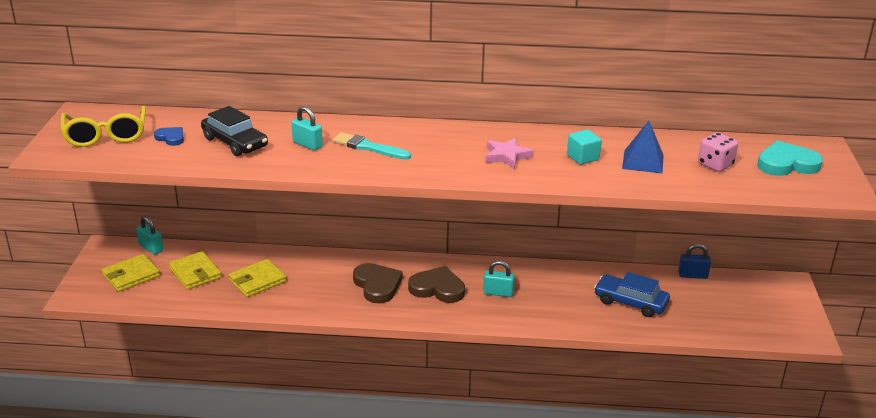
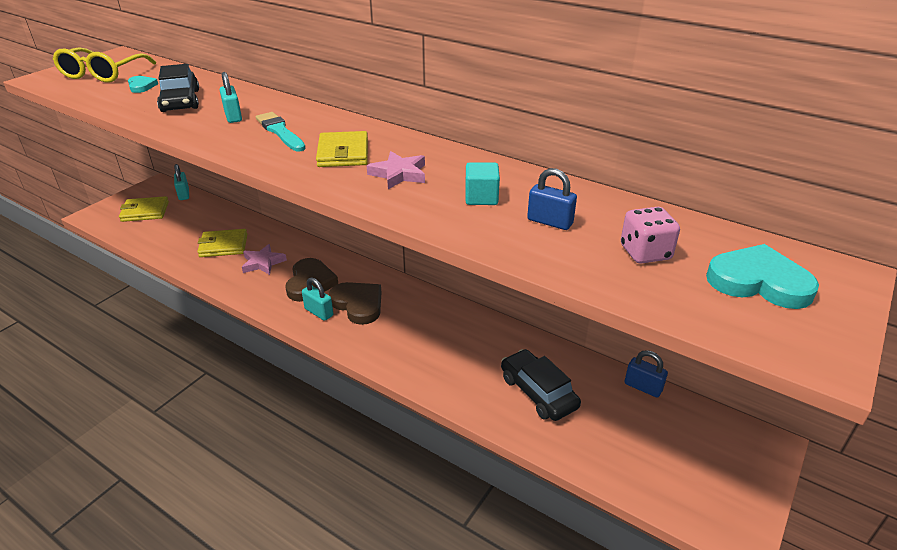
camera: 30 degrees right, 5 degrees up
blue heart [154,127,184,146] -> turquoise heart [128,76,158,93]
yellow wallet [169,251,222,290] -> yellow wallet moved to [316,131,368,167]
turquoise padlock [483,261,515,297] -> turquoise padlock moved to [302,277,333,321]
blue car [594,272,670,317] -> black car [501,349,581,421]
blue pyramid [622,121,664,174] -> blue padlock [527,168,577,230]
none -> pink star [242,244,287,275]

